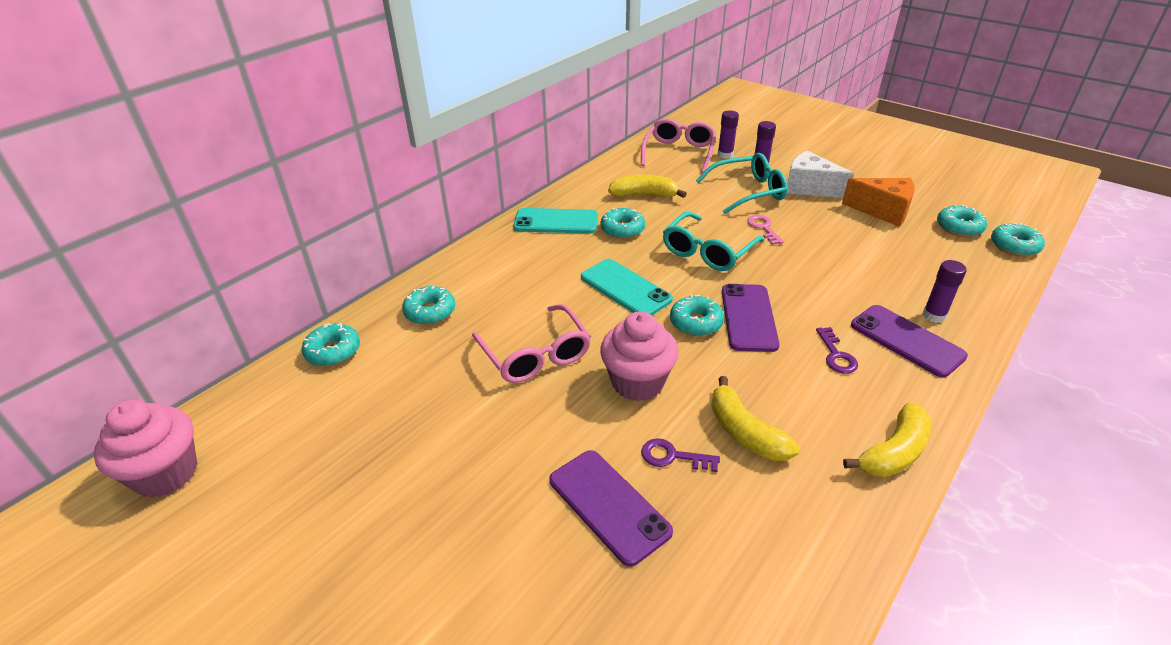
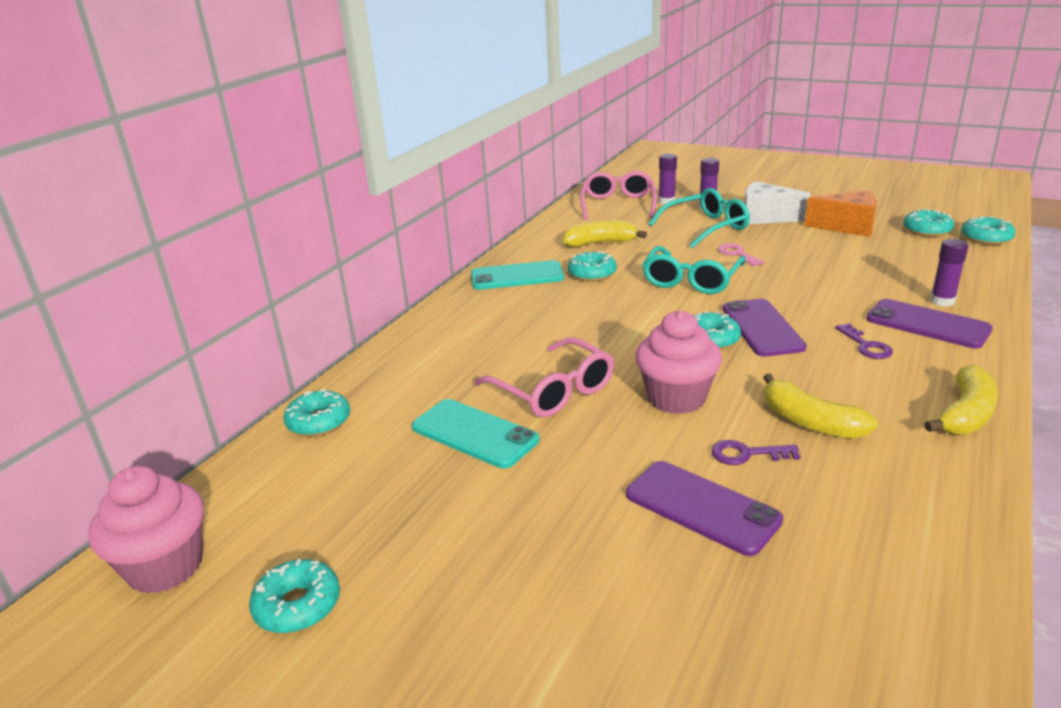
camera: 10 degrees left, 10 degrees down
turquoise donut [402,286,455,325] -> turquoise donut moved to [249,559,340,633]
turquoise phone [581,259,673,315] -> turquoise phone moved to [412,399,539,469]

